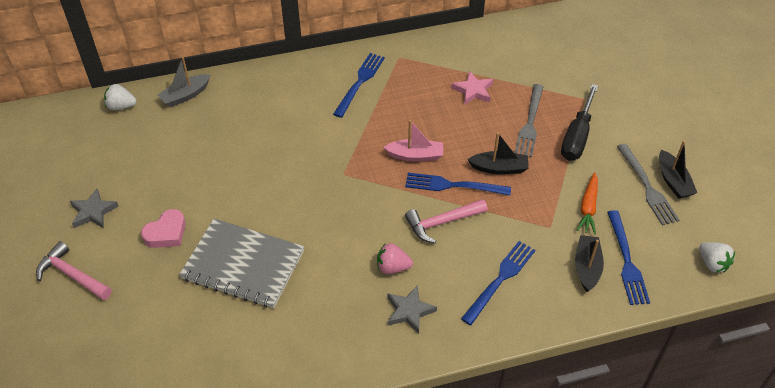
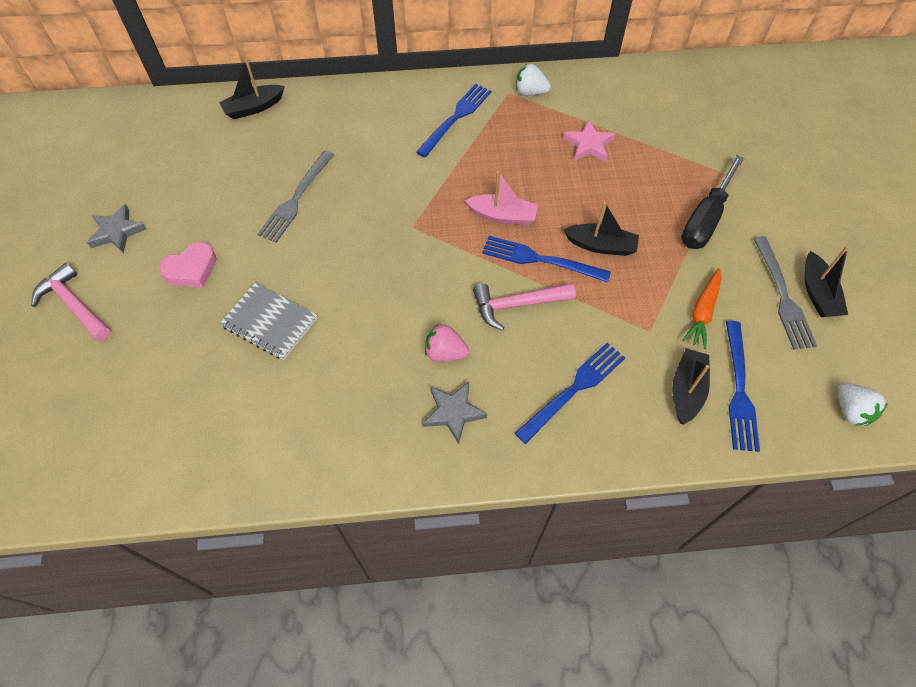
camera: 10 degrees right, 10 degrees up
white strawberry [104,84,137,110] -> white strawberry moved to [516,64,551,96]
grey boat [158,57,210,107] -> black boat [219,58,285,119]
grey notebook [179,219,304,308] -> grey notebook [220,282,318,360], size x0.64
grey fork [515,84,544,157] -> grey fork moved to [257,150,334,243]

